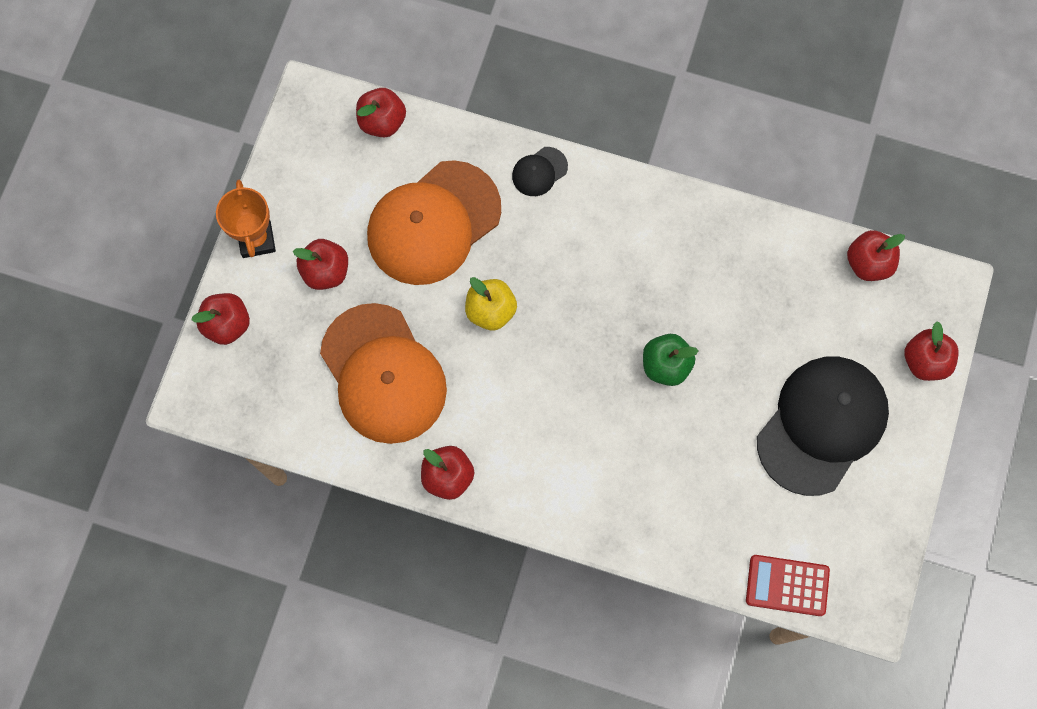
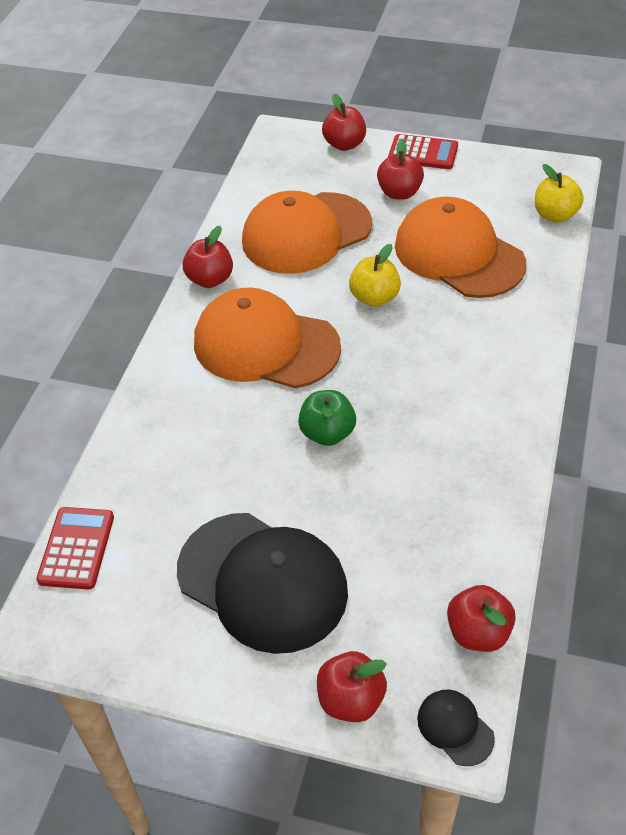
camera: 90 degrees right, 25 degrees down
orange trophy [216,180,276,258] -> red calculator [388,134,458,169]
red apple [356,88,406,137] -> yellow apple [535,164,584,223]
black cap [512,147,568,196] -> black cap moved to [417,690,495,766]
none -> orange cap [194,288,341,388]

